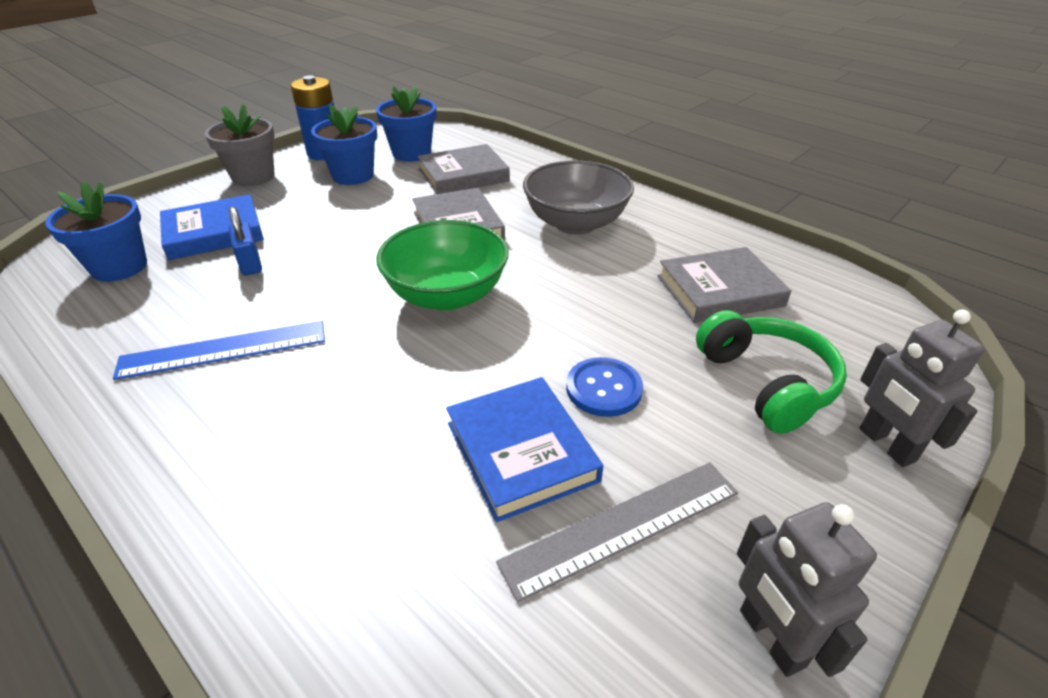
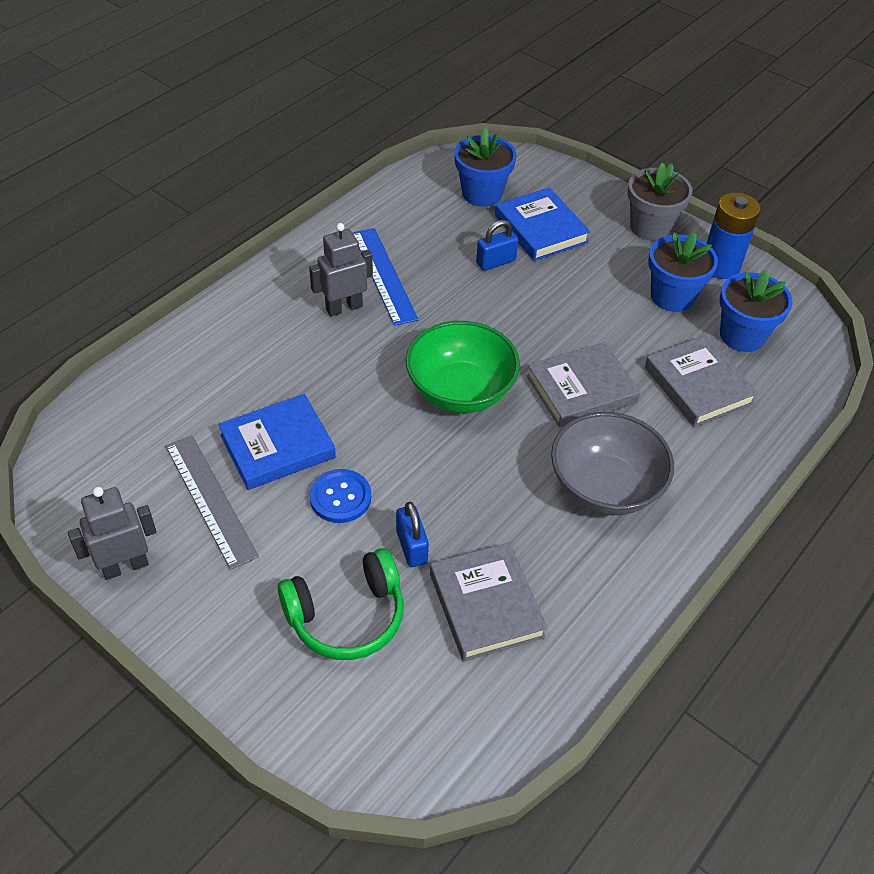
camera: 85 degrees right, 10 degrees up
grey robot [860,309,985,467] -> grey robot moved to [309,223,373,317]
none -> blue padlock [396,502,429,567]

